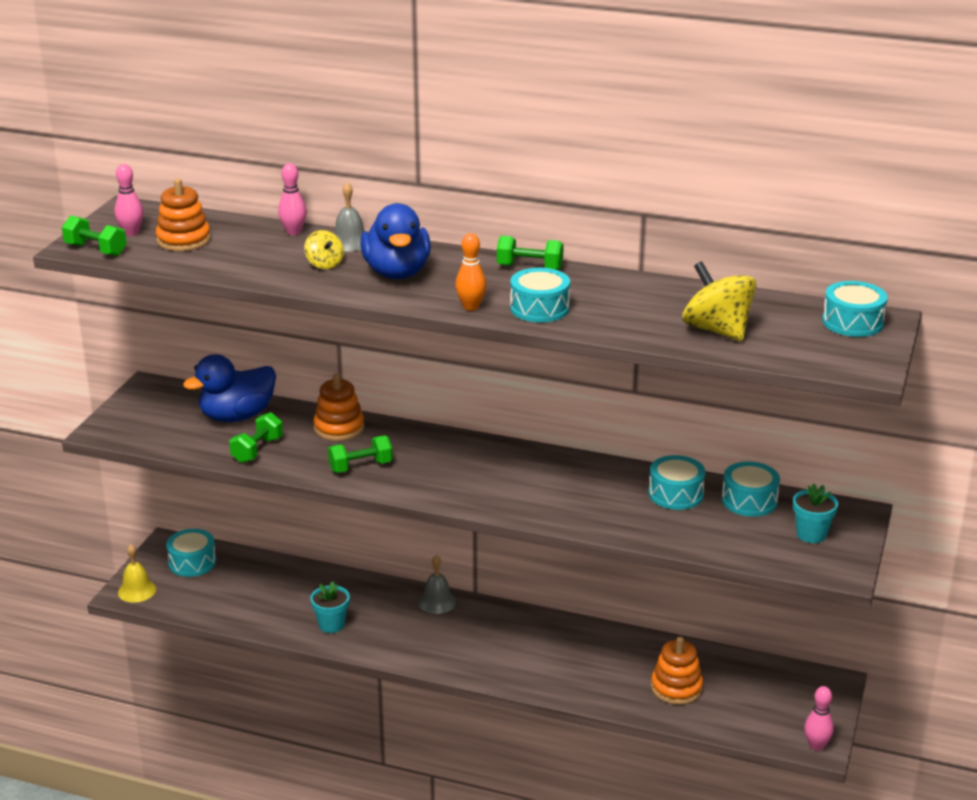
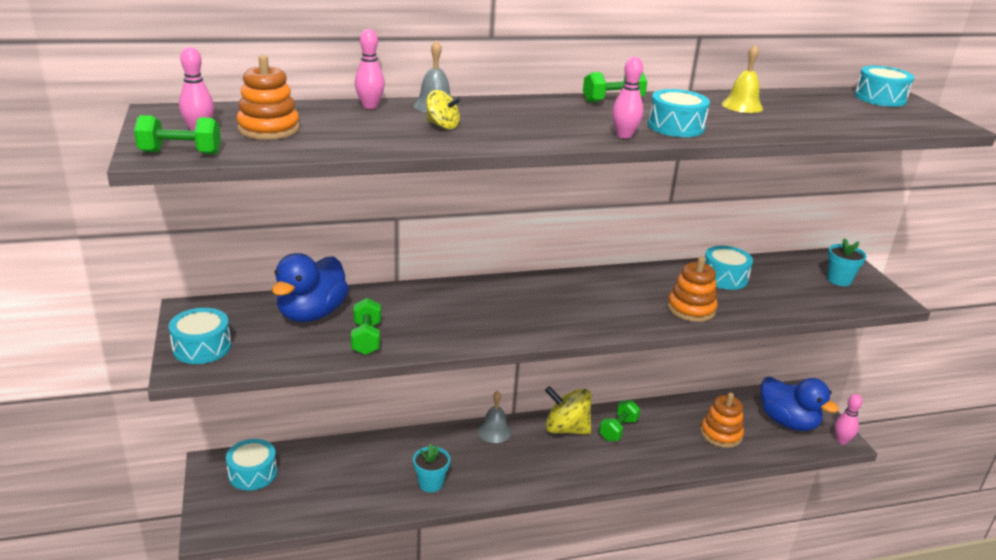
camera: 35 degrees left, 0 degrees up
yellow bell [118,544,156,603] -> yellow bell moved to [722,44,763,113]
orange stacking toy [313,373,364,441] -> orange stacking toy moved to [667,256,718,322]
green dumbbell [328,435,393,473] -> green dumbbell moved to [599,400,640,441]
blue duck [360,203,431,279] -> blue duck moved to [761,377,839,431]
orange bowling pin [455,233,487,311] -> pink bowling pin [612,57,643,139]
yellow spinning top [682,261,756,341] -> yellow spinning top moved to [545,386,591,435]
turquoise drum [722,462,780,517] -> turquoise drum moved to [168,308,231,364]

